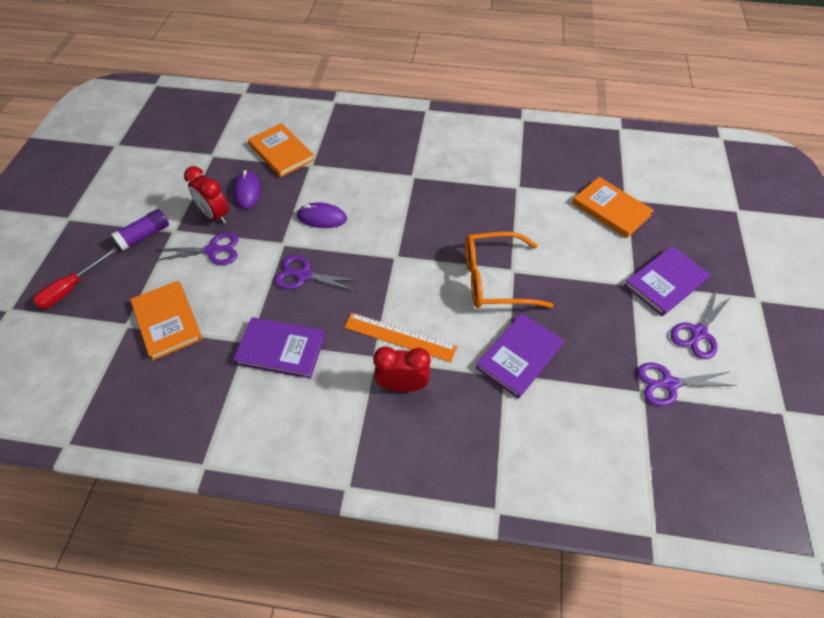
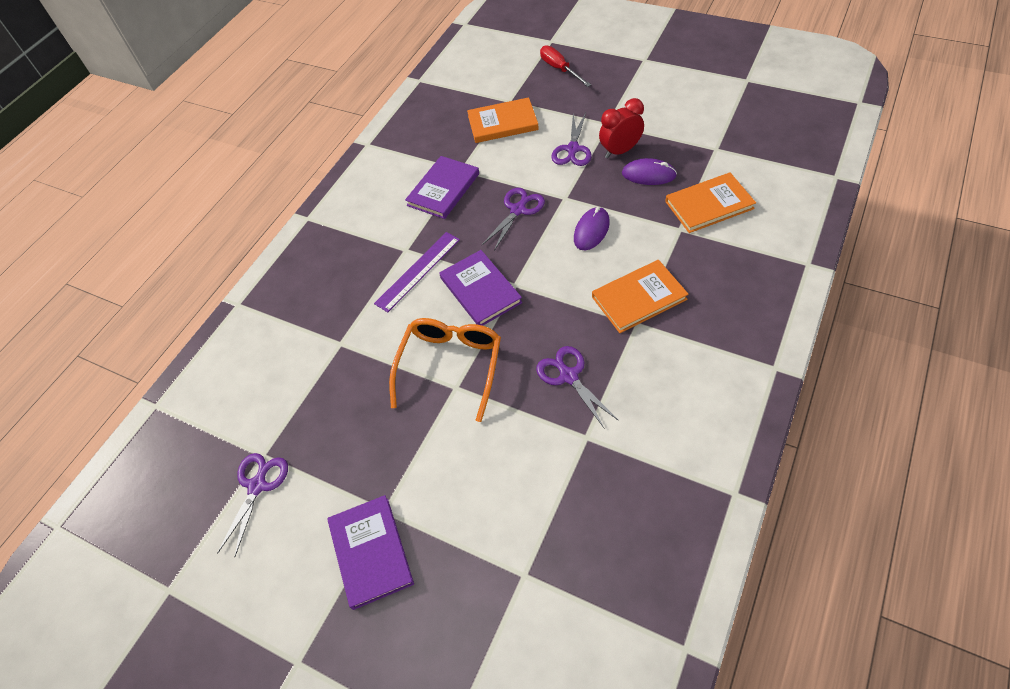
camera: 115 degrees right, 0 degrees up
purple glue stick [111,209,169,251] -> none
orange ruler [344,313,457,362] -> purple ruler [374,232,460,312]
red clock [373,346,431,392] -> none
purple book [476,313,564,399] -> purple book moved to [439,250,522,326]
orange book [572,177,654,238] -> orange book moved to [592,260,688,333]
purple scissors [671,291,732,359] -> purple scissors moved to [536,346,619,429]

